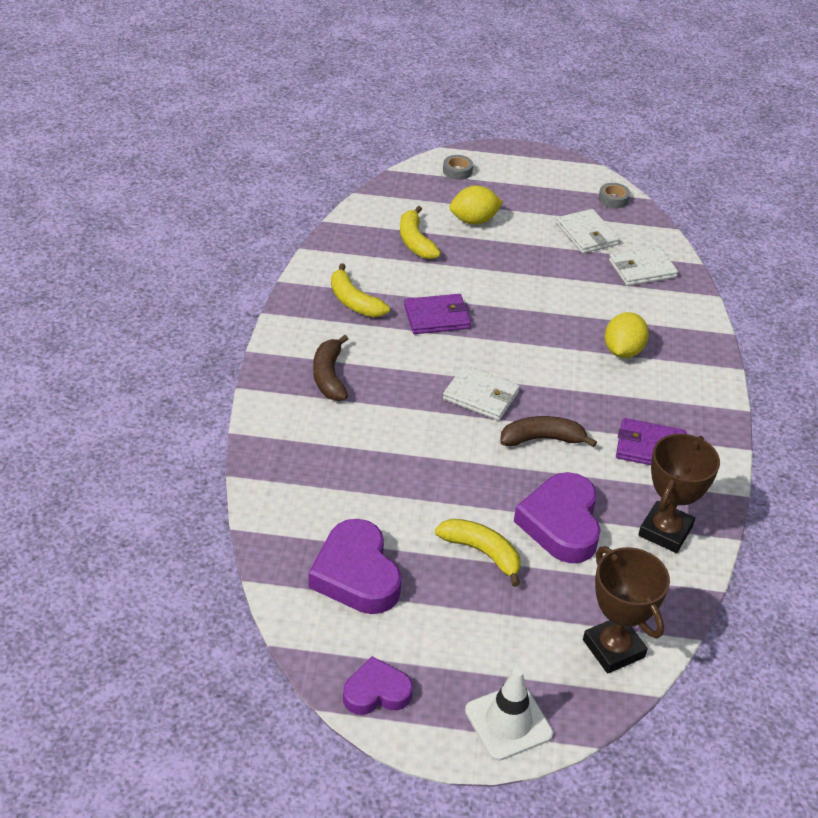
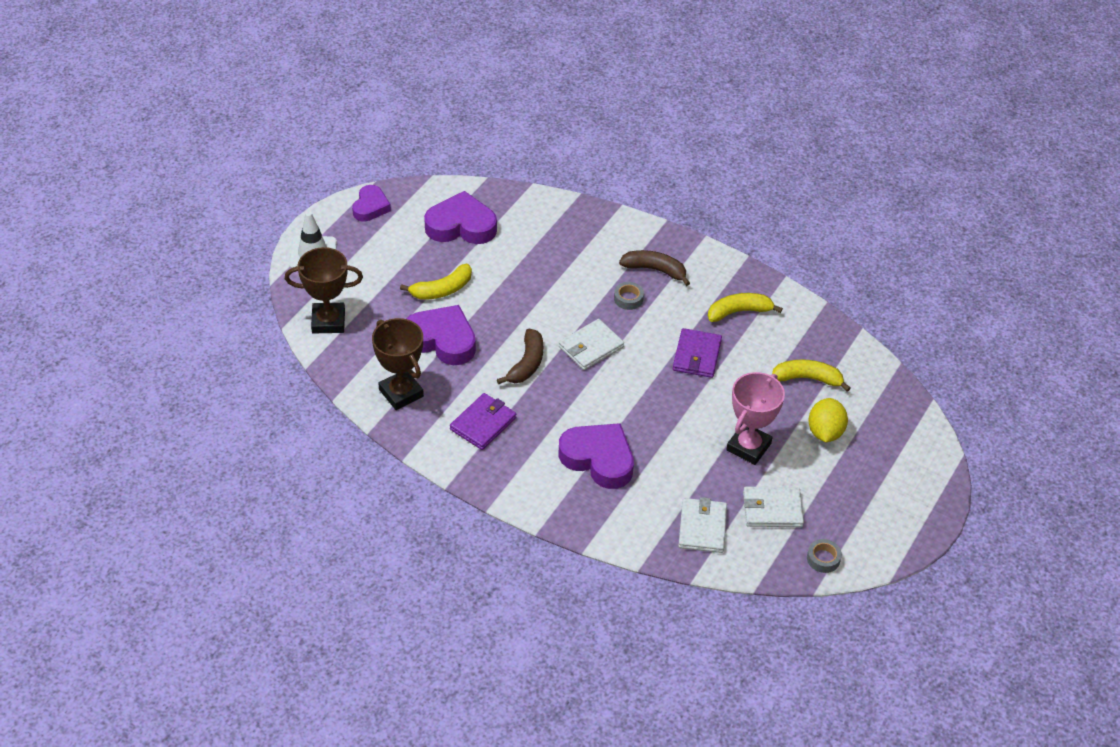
camera: 115 degrees right, 5 degrees up
grey tape [443,155,473,180] -> grey tape moved to [614,282,644,310]
yellow lemon [605,312,649,358] -> purple heart [558,423,634,489]
none -> pink trophy [726,372,785,465]

